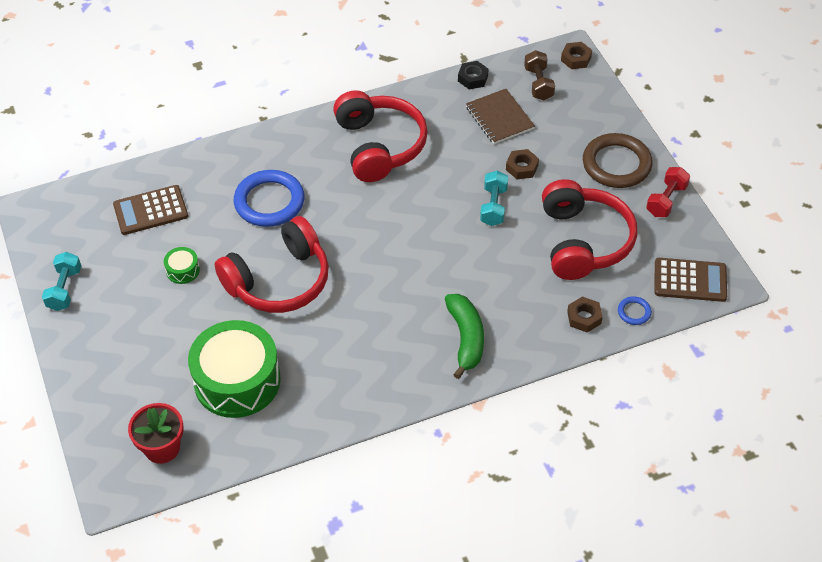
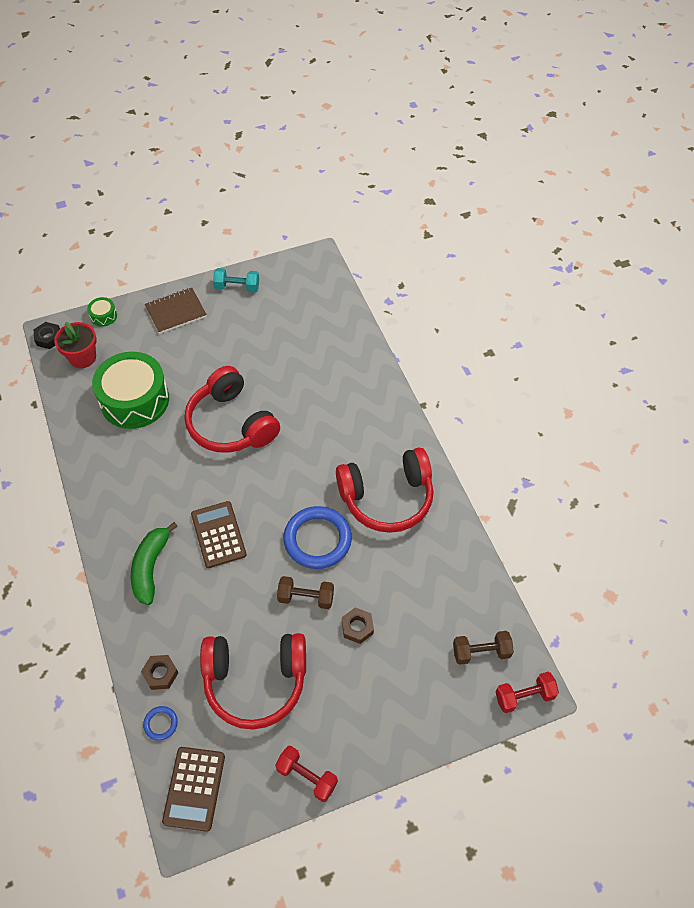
camera: 90 degrees right, 5 degrees up
brown calculator [113,185,188,235] -> brown calculator moved to [191,501,247,568]
green drum [164,247,200,284] -> green drum moved to [87,297,117,327]
blue ring [234,170,305,227] -> blue ring moved to [283,506,352,569]
green banana [445,294,484,379] -> green banana turned 105 degrees clockwise [131,522,178,605]
black nut [458,61,488,89] -> black nut moved to [34,322,60,349]
brown notebook [466,89,535,144] -> brown notebook moved to [145,288,207,334]
turquoise dumbbell [480,171,508,226] -> brown dumbbell [277,576,334,609]
brown nut [561,42,592,69] -> red dumbbell [496,672,559,713]
brown ring [583,133,653,188] -> none

